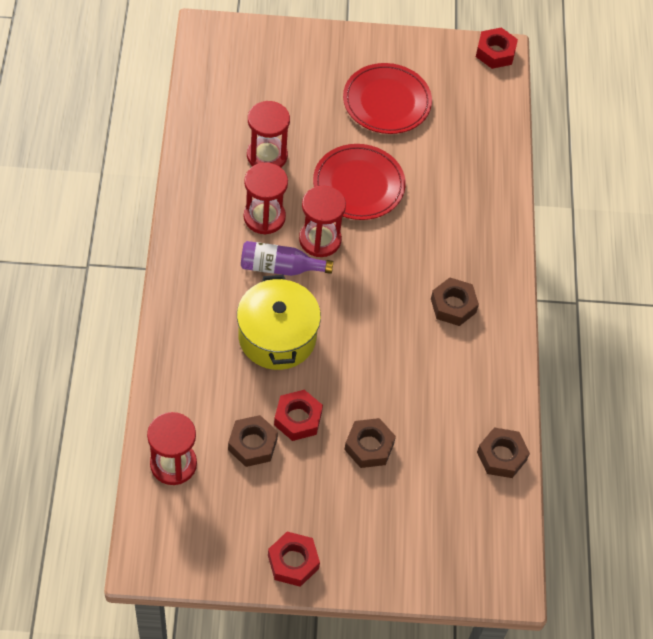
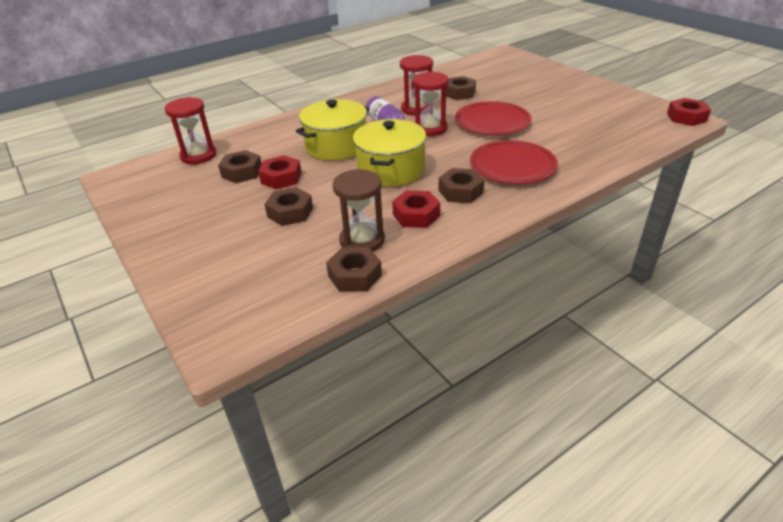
camera: 60 degrees right, 20 degrees down
red hourglass [247,101,290,167] -> brown nut [446,76,476,100]
red nut [268,532,320,587] -> red nut moved to [392,191,440,228]
red plate [343,63,432,134] -> red plate moved to [470,140,558,184]
none -> brown hourglass [332,169,385,252]
none -> yellow pot [353,119,426,187]

